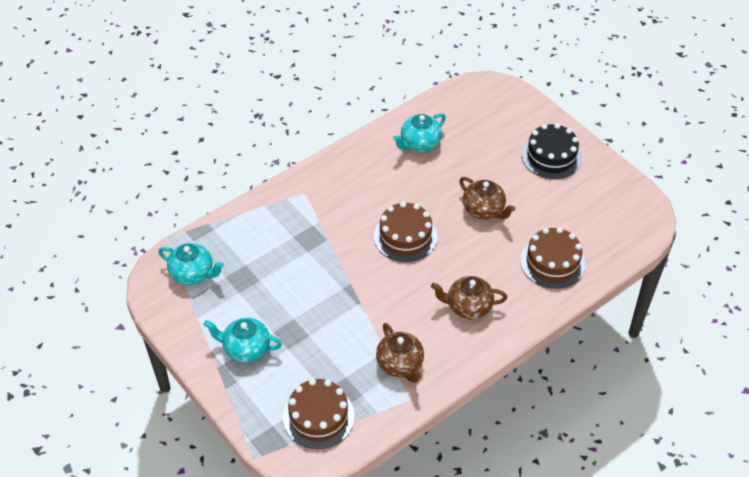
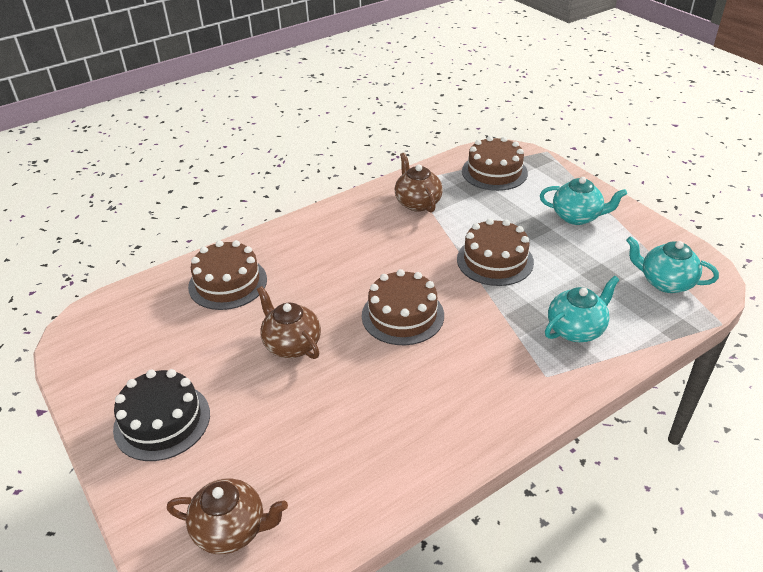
camera: 175 degrees left, 10 degrees down
turquoise teapot [393,113,446,152] -> turquoise teapot moved to [545,276,620,342]
brown teapot [431,276,507,319] -> brown teapot moved to [167,478,288,554]
none -> brown cake [457,218,534,286]

